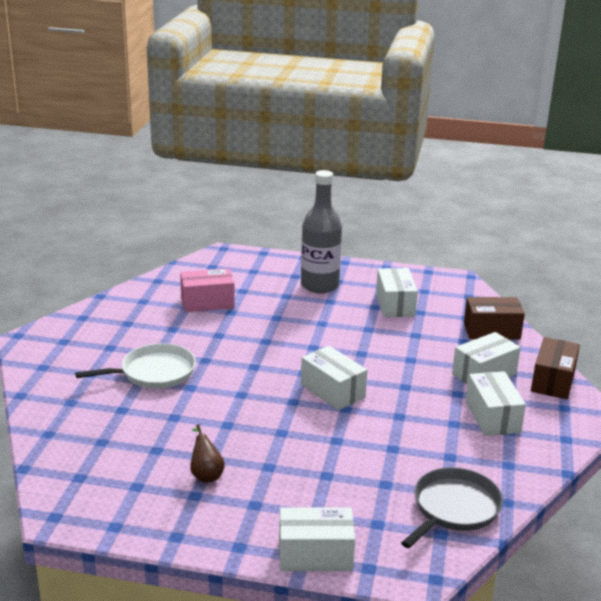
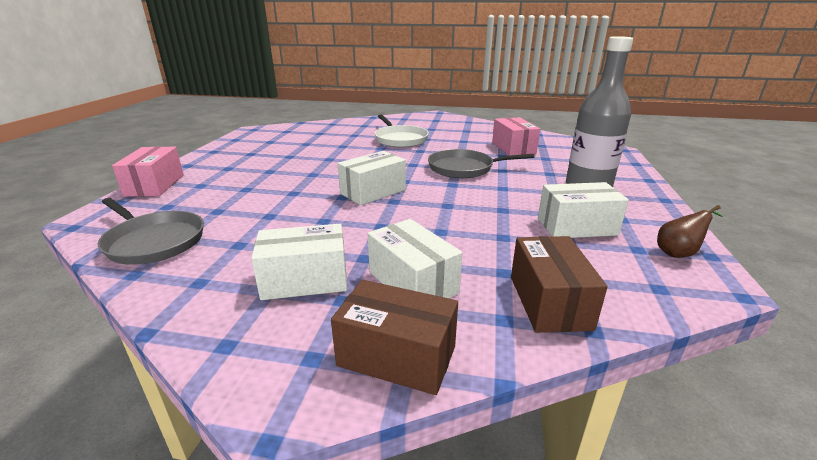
camera: 90 degrees right, 0 degrees up
brown pear [190,424,225,483] -> brown pear moved to [657,205,723,258]
white box [279,507,355,571] -> pink box [112,146,184,197]
none -> grey pan [428,149,534,178]

